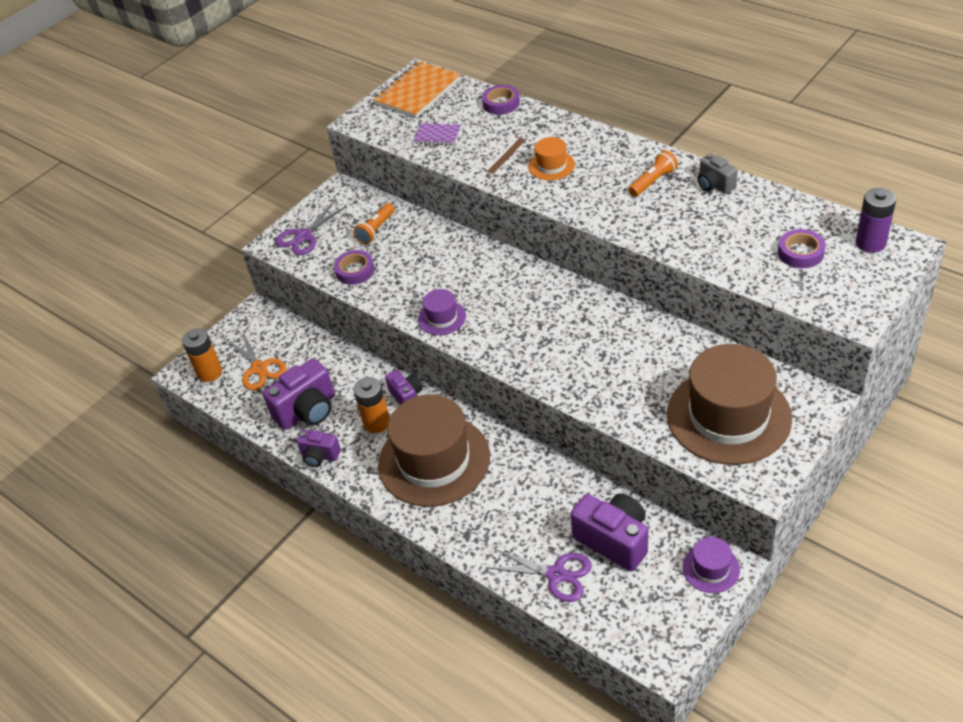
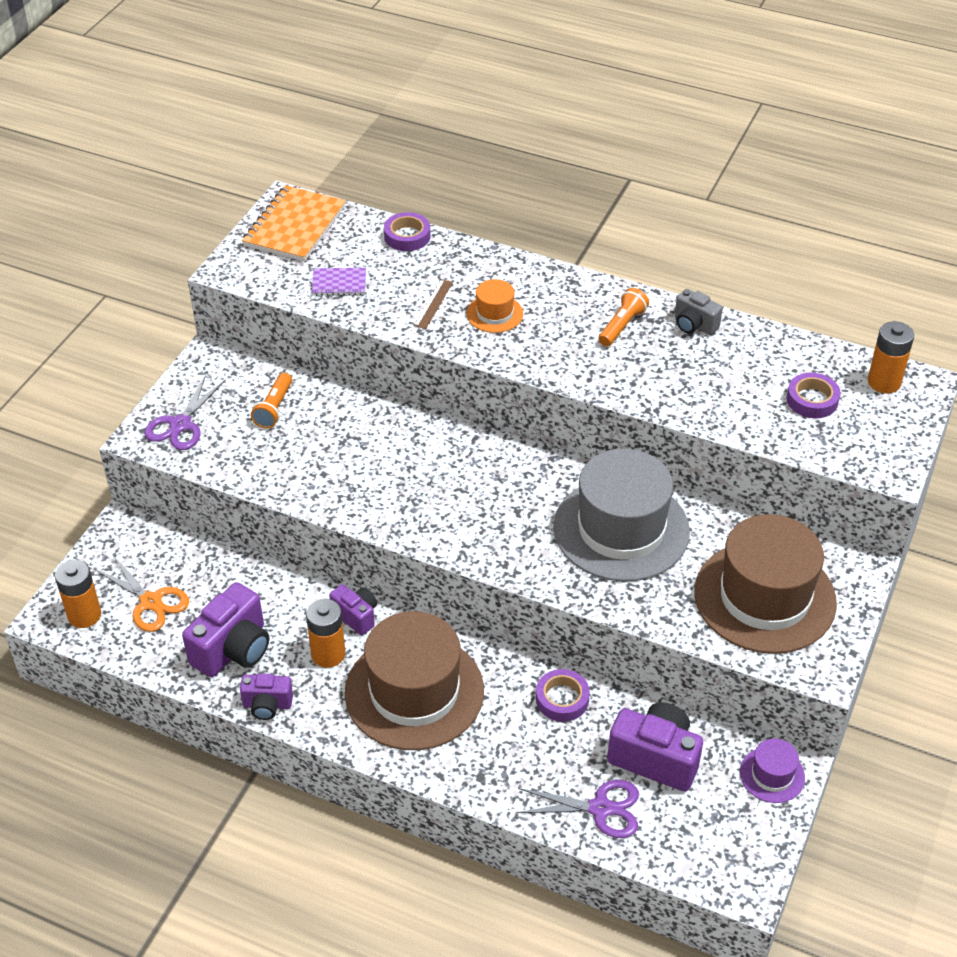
camera: 20 degrees left, 0 degrees up
purple tape [334,250,375,285] -> purple tape moved to [536,669,590,722]
purple hat [418,289,466,335] -> none
purple battery [856,188,896,253] -> orange battery [868,321,914,393]
none -> grey hat [553,449,690,582]

